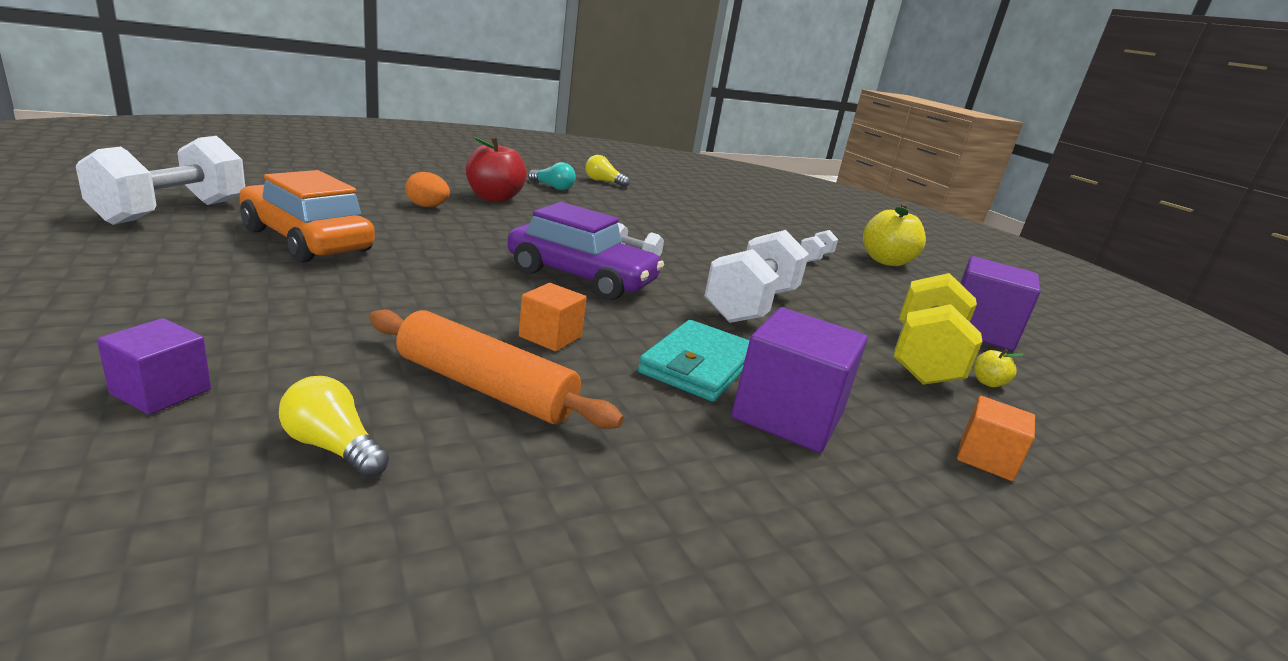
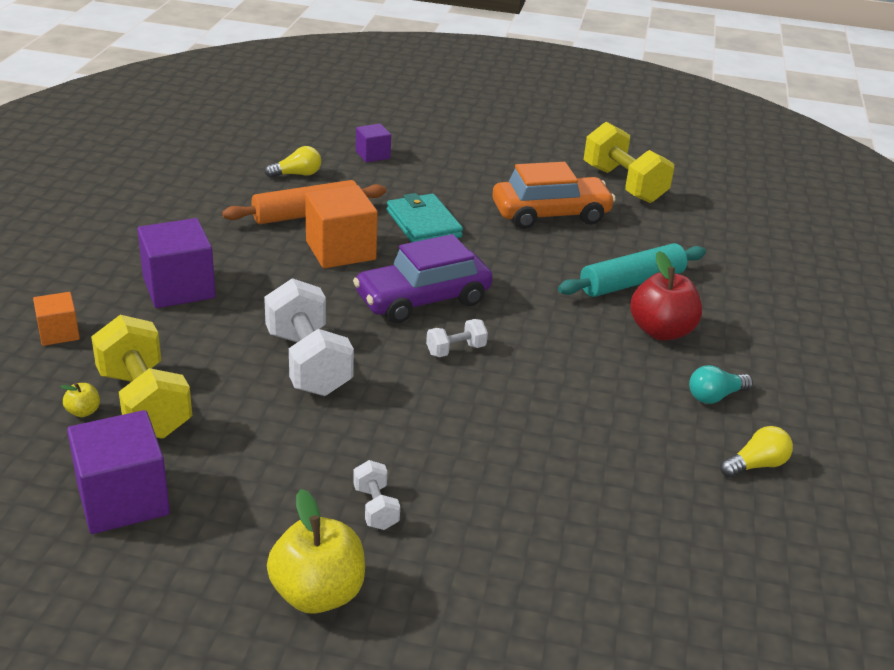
camera: 130 degrees right, 10 degrees up
white dumbbell [76,136,245,225] -> yellow dumbbell [584,122,674,203]
orange egg [405,172,450,207] -> turquoise rolling pin [558,243,706,297]
orange cube [519,283,587,351] -> orange cube [305,185,378,268], size x1.79
turquoise wallet [638,320,750,402] -> turquoise wallet moved to [387,193,463,242]

